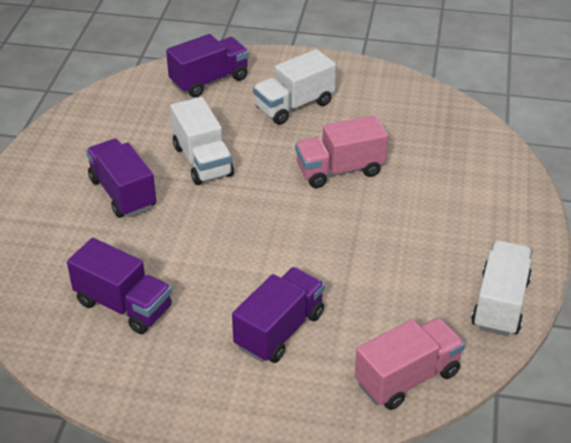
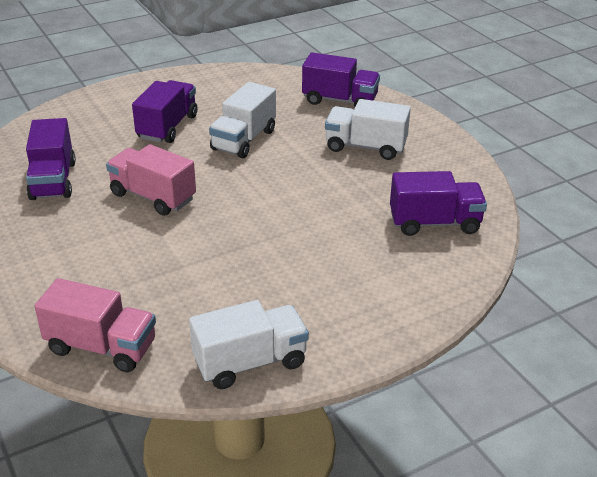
camera: 50 degrees right, 5 degrees down
purple truck [232,267,325,363] -> purple truck moved to [390,171,487,236]
pink truck [295,115,388,188] -> pink truck moved to [106,144,196,216]

